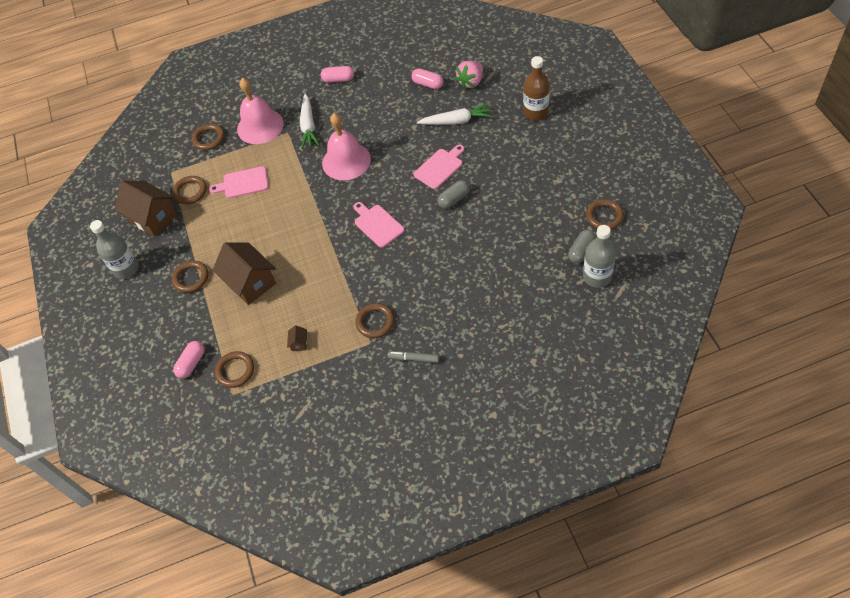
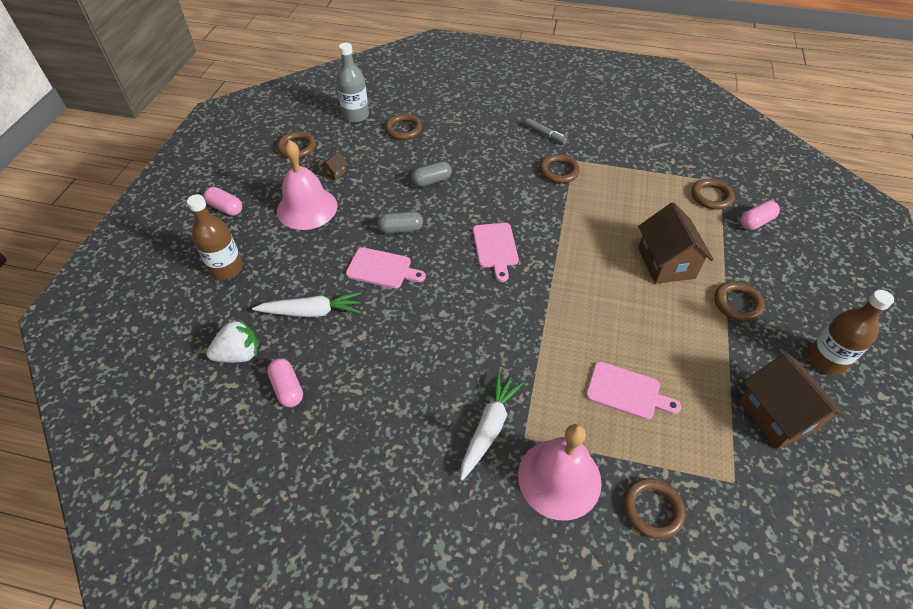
camera: 155 degrees left, 5 degrees down
grey bottle [90,220,139,279] -> brown bottle [808,290,894,375]
brown ring [172,176,207,204] -> brown ring moved to [385,114,422,140]
brown house [287,325,307,351] -> brown house moved to [320,152,347,181]
pink capsule [321,66,354,83] -> pink capsule moved to [204,187,242,216]
pink bell [322,113,371,180] -> pink bell moved to [277,140,337,230]
pink cutting board [414,145,464,189] -> pink cutting board turned 150 degrees counterclockwise [346,247,426,288]
white carrot [417,104,492,125] -> white carrot turned 150 degrees clockwise [252,292,361,317]
pink strawberry [455,61,483,89] -> white strawberry [207,318,259,363]
grey capsule [568,230,596,263] -> grey capsule moved to [411,161,452,187]

